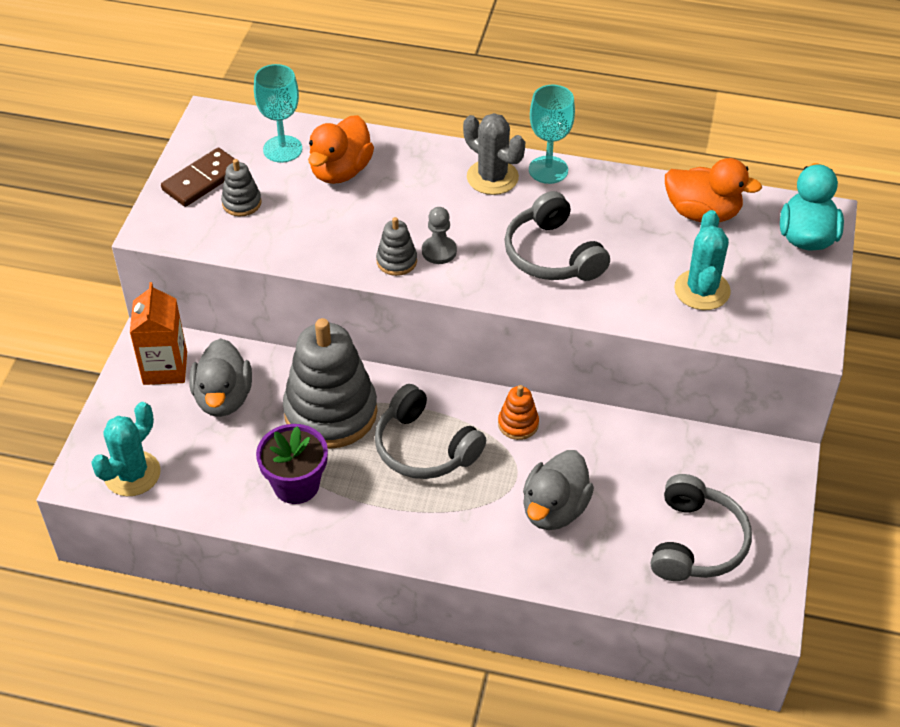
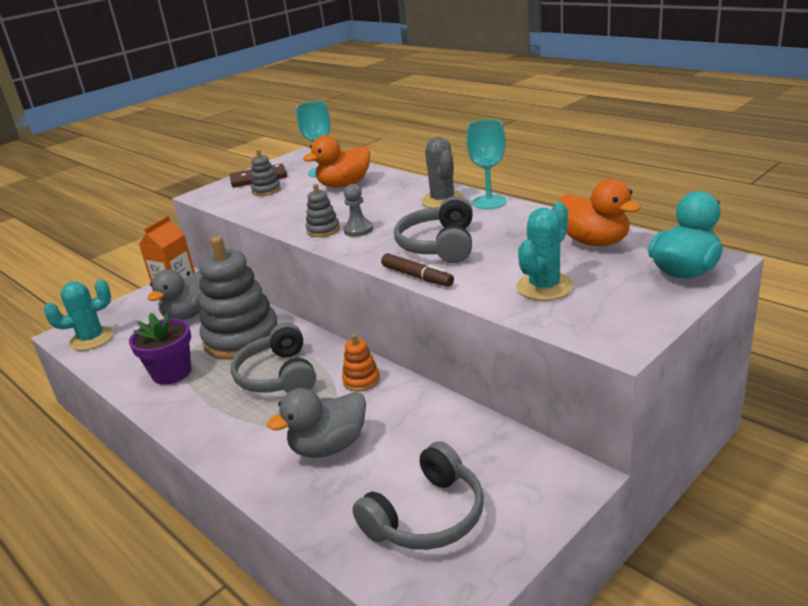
camera: 35 degrees right, 20 degrees down
none -> brown marker [381,253,454,287]

